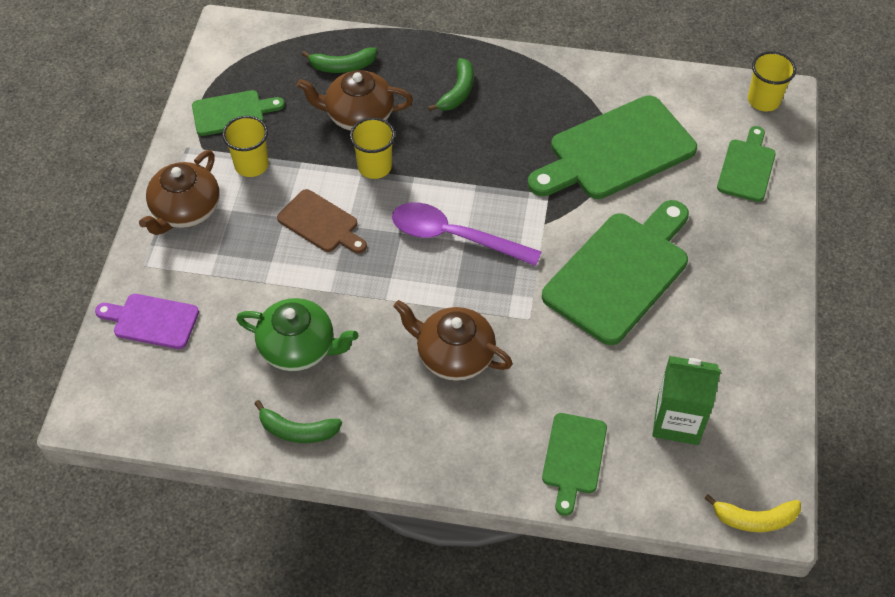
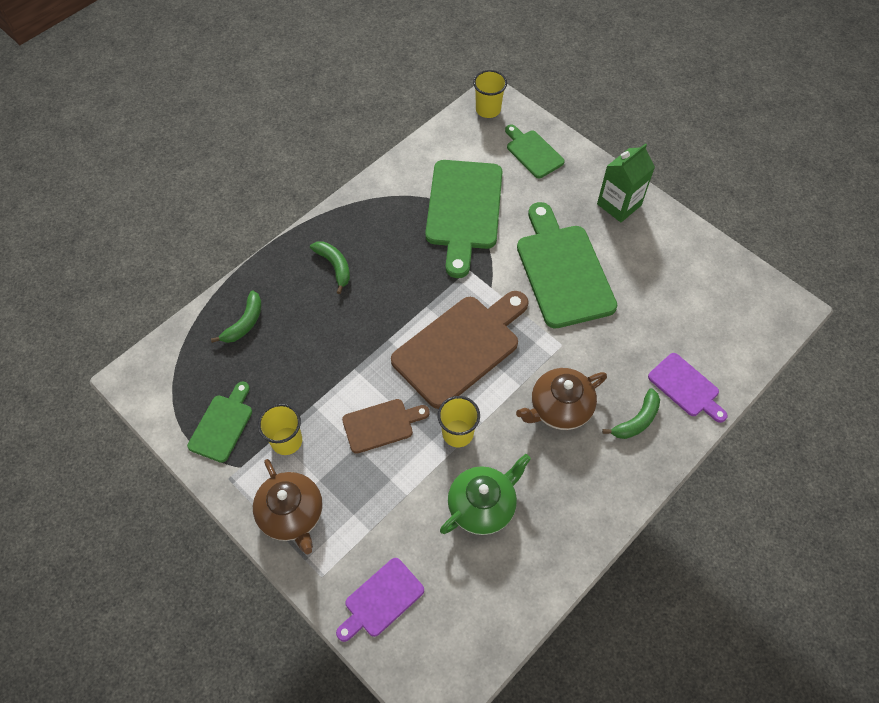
camera: 55 degrees left, 5 degrees up
green banana [254,400,342,443] -> green banana moved to [602,388,660,439]
brown teapot [297,70,413,131] -> none
yellow cup [350,118,395,179] -> yellow cup moved to [438,396,480,447]
purple spoon [392,202,542,266] -> brown cutting board [391,291,529,409]
green cutting board [542,413,607,516] -> purple cutting board [648,353,728,423]
green carton [652,356,721,445] -> green carton moved to [597,143,655,222]
yellow banana [704,494,801,532] -> none

